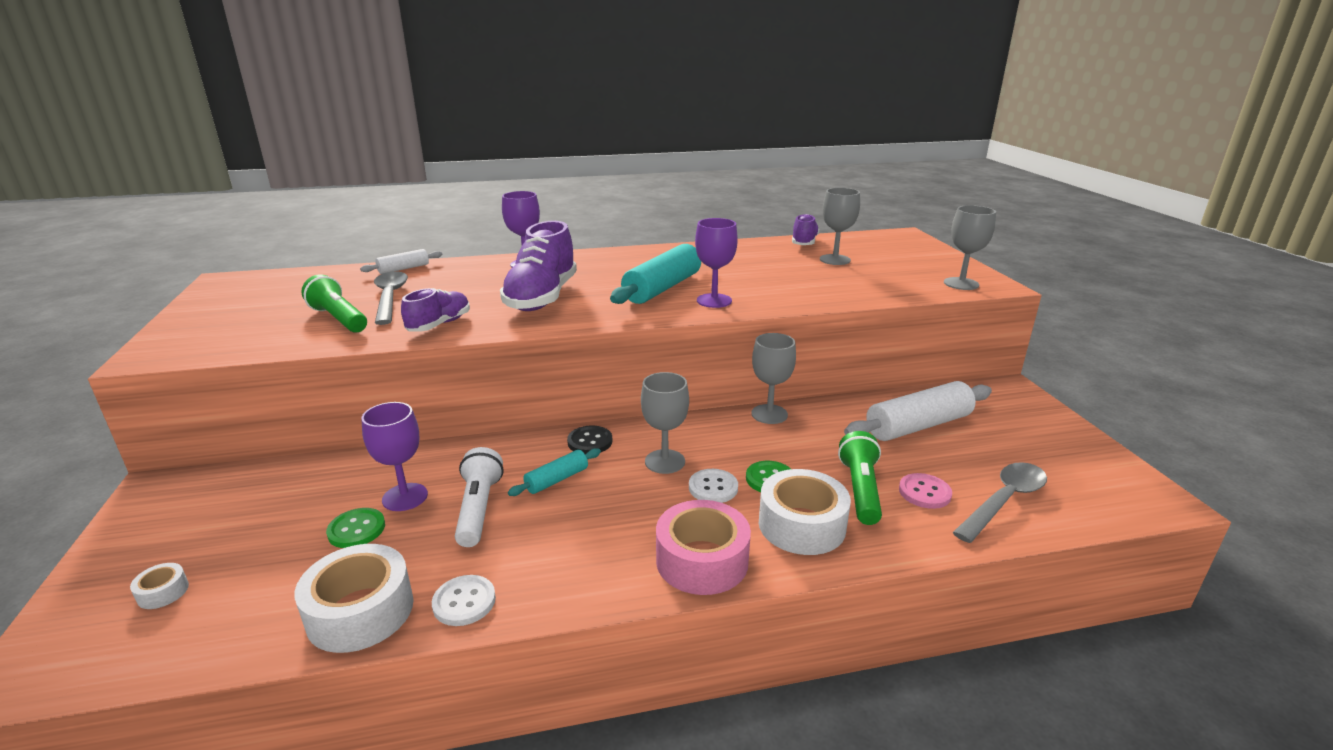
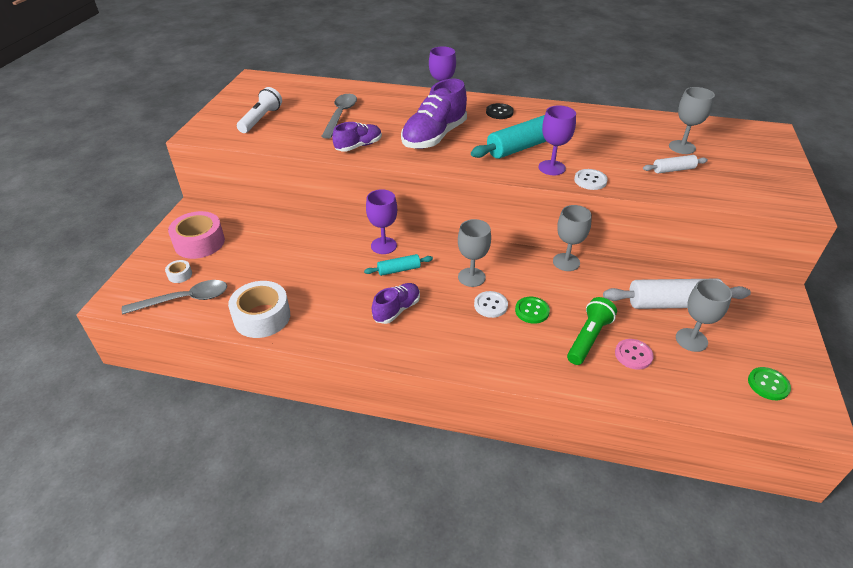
camera: 25 degrees right, 15 degrees up
green flashlight [301,274,367,332] -> none
green button [326,508,385,548] -> green button moved to [748,367,791,400]
white rolling pin [360,249,442,274] -> white rolling pin moved to [643,155,708,173]
purple goblet [361,402,428,511] -> purple goblet moved to [366,189,397,254]
white button [432,575,496,626] -> white button moved to [574,169,608,190]
white flashlight [455,447,503,547] -> white flashlight moved to [237,87,282,133]
black button [567,426,612,454] -> black button moved to [486,103,514,119]
pink tape [656,500,751,595] -> pink tape moved to [168,211,225,259]
white tape [759,469,851,555] -> none
purple shoe [792,214,819,245] -> purple shoe moved to [372,283,420,324]
grey goblet [944,205,996,290] -> grey goblet moved to [676,279,732,352]
grey spoon [953,462,1047,543] -> grey spoon moved to [122,280,227,314]

